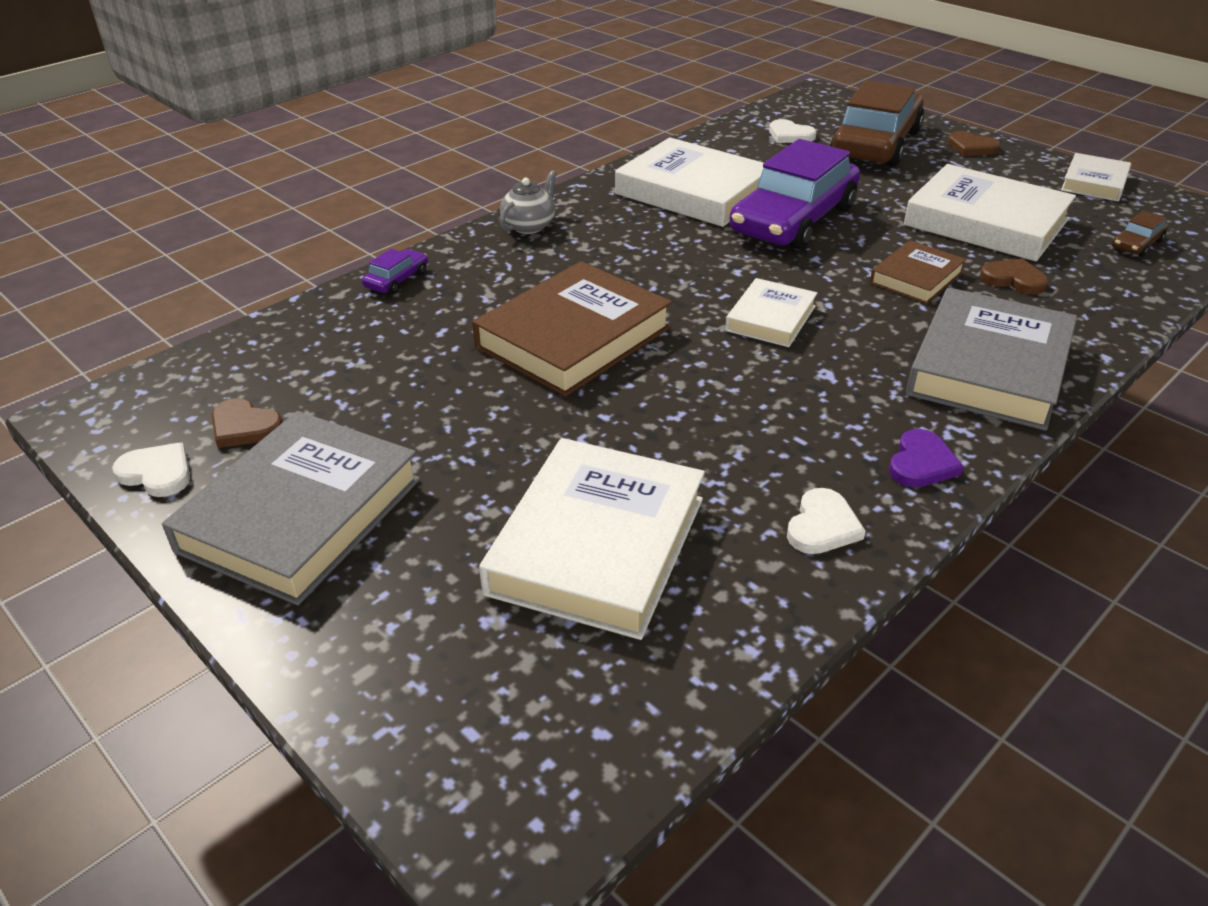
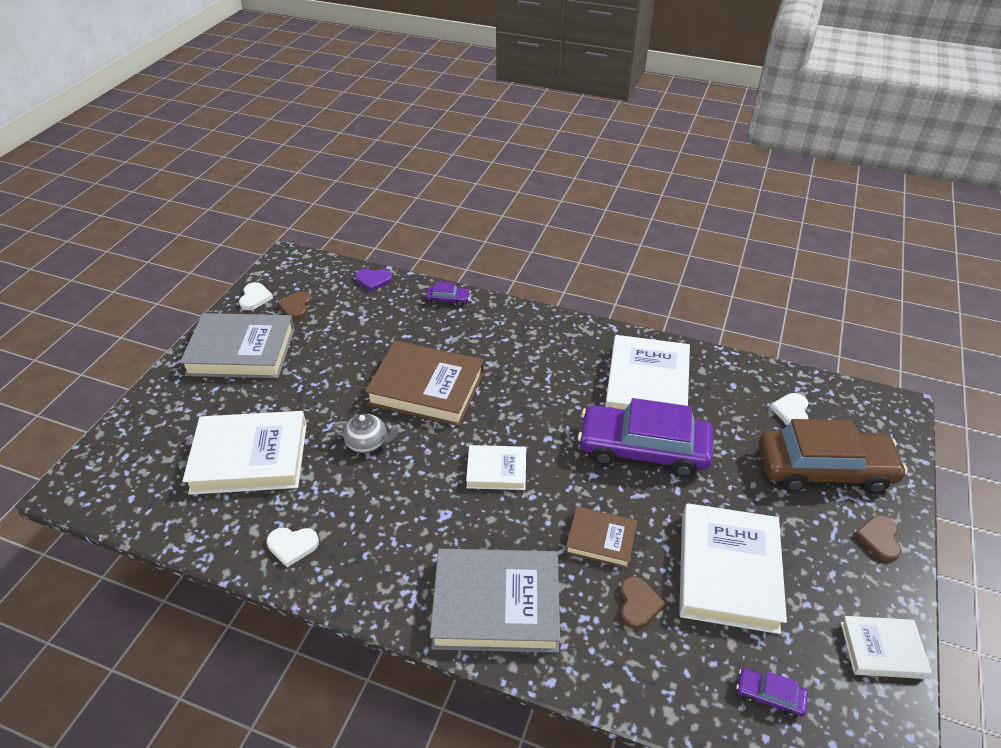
camera: 65 degrees right, 5 degrees up
grey teapot [499,170,557,234] -> grey teapot moved to [332,414,401,453]
purple heart [889,429,964,487] -> purple heart moved to [355,269,392,292]
brown car [1112,210,1168,257] -> purple car [736,668,808,718]

